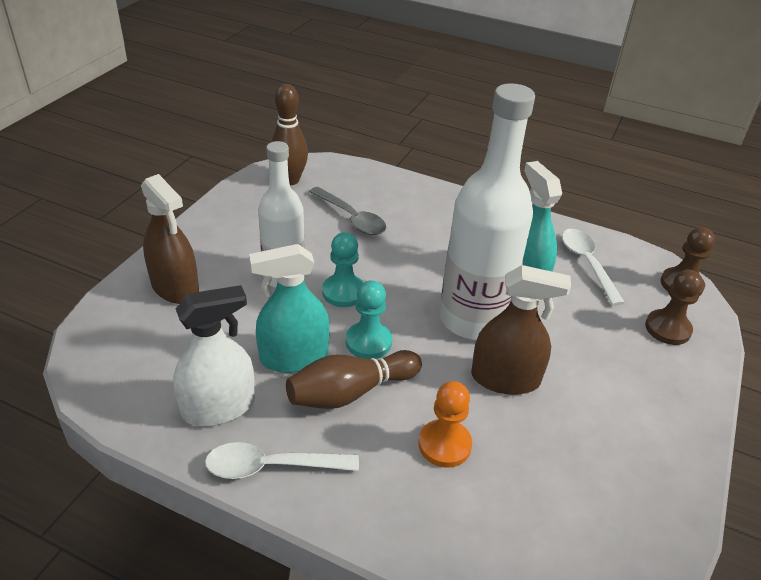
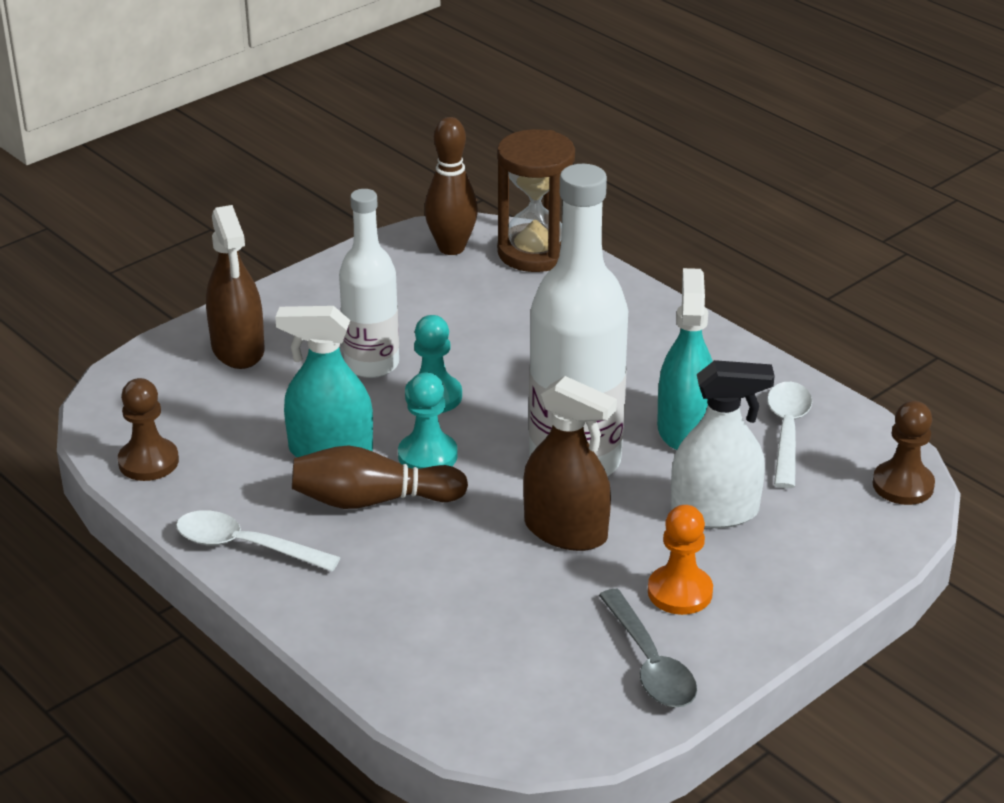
camera: 25 degrees right, 5 degrees down
white spray bottle [173,285,255,426] -> white spray bottle moved to [671,360,775,528]
grey spoon [309,187,386,235] -> grey spoon moved to [599,589,697,707]
orange pawn [418,381,472,467] -> orange pawn moved to [648,505,713,615]
brown pawn [645,269,703,345] -> brown pawn moved to [118,378,179,481]
none -> brown hourglass [497,129,575,272]

